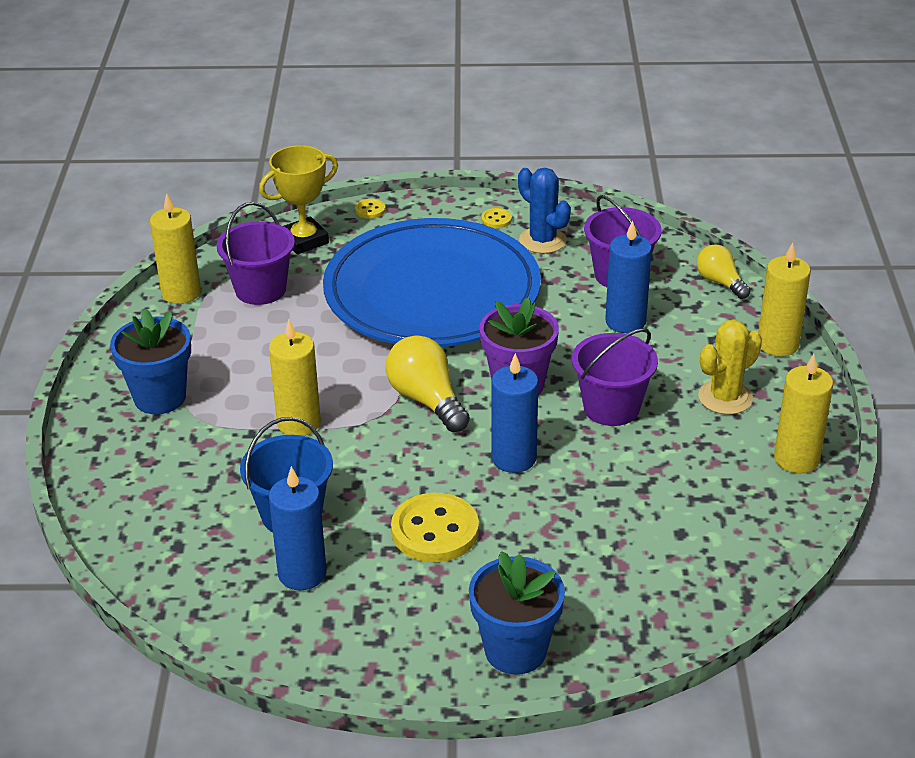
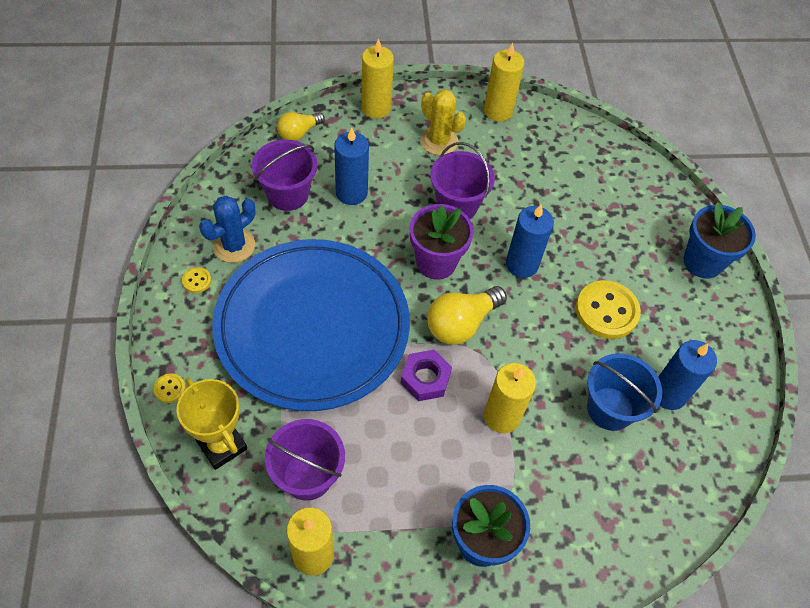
camera: 100 degrees left, 20 degrees up
none -> purple nut [400,350,452,401]

